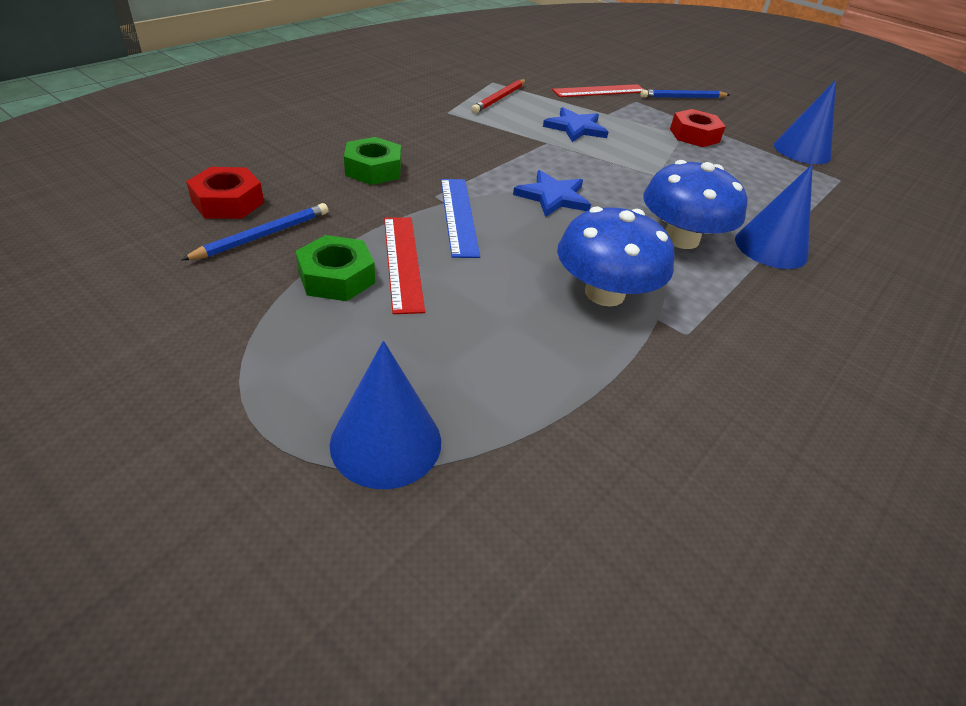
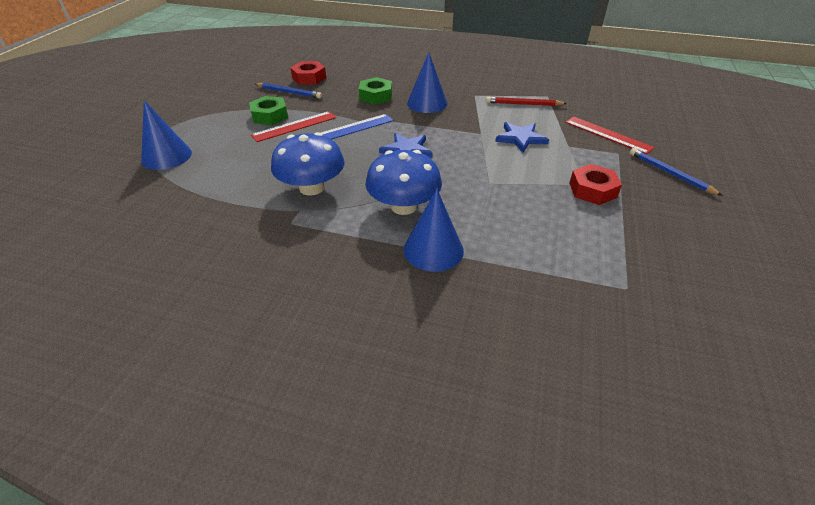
camera: 70 degrees right, 0 degrees up
blue cone [774,80,836,164] -> blue cone moved to [407,52,447,113]

